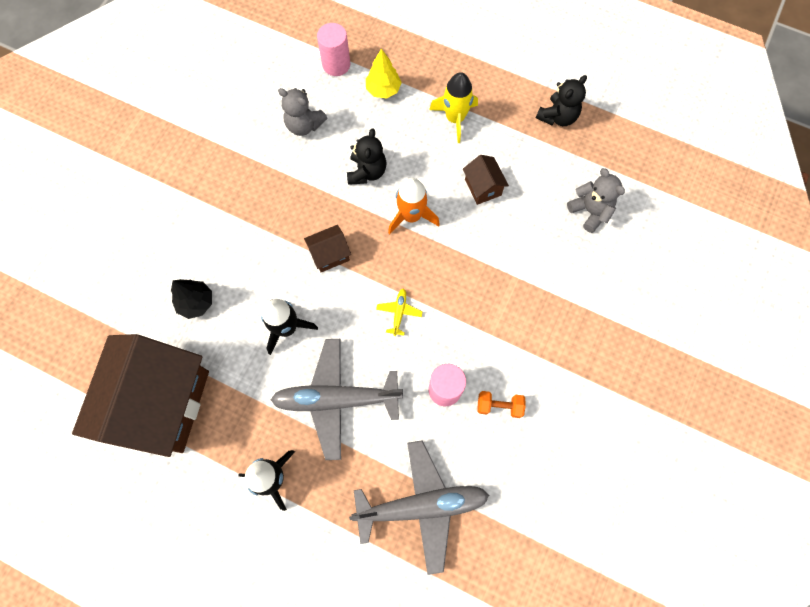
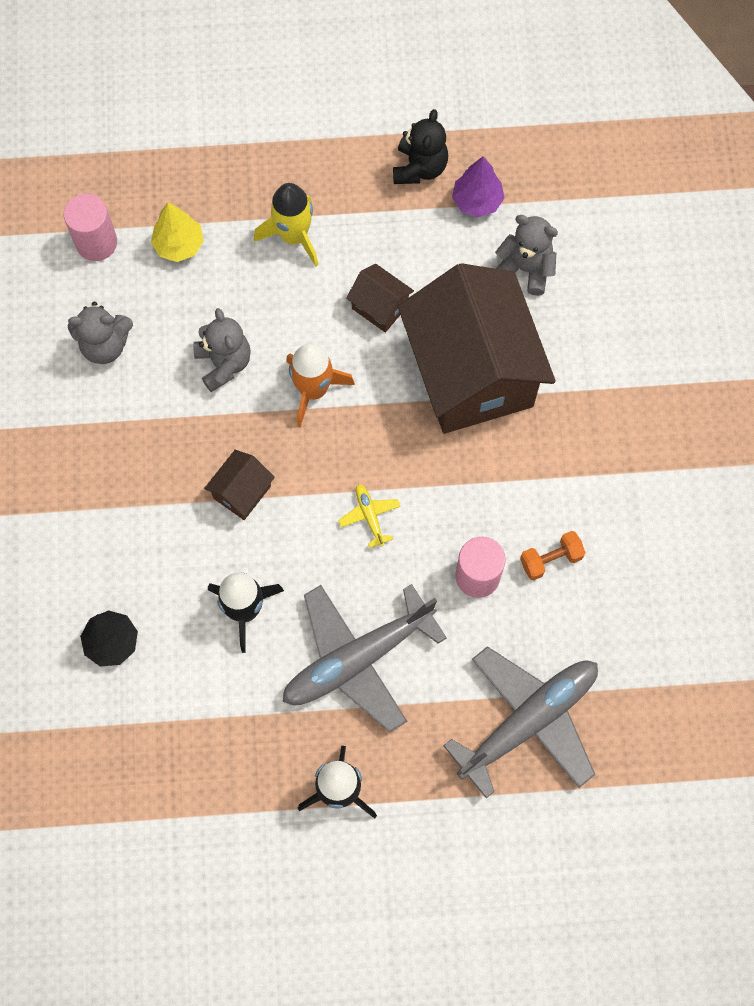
camera: 30 degrees left, 0 degrees up
brown house [72,334,209,457] -> brown house moved to [398,263,556,434]
black teddy bear [347,128,386,185] -> grey teddy bear [193,308,251,392]
none -> purple tree [452,156,504,217]

